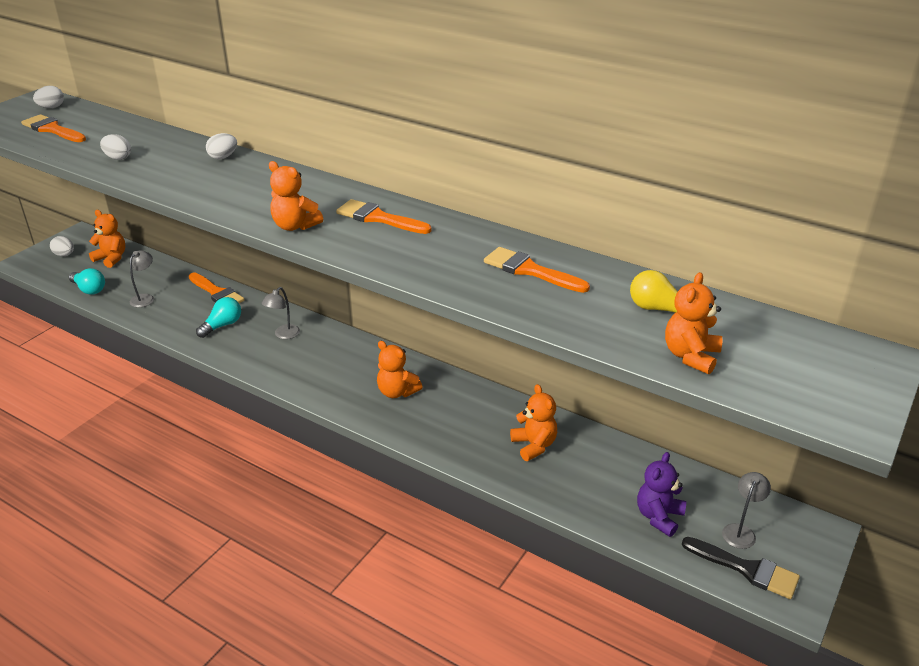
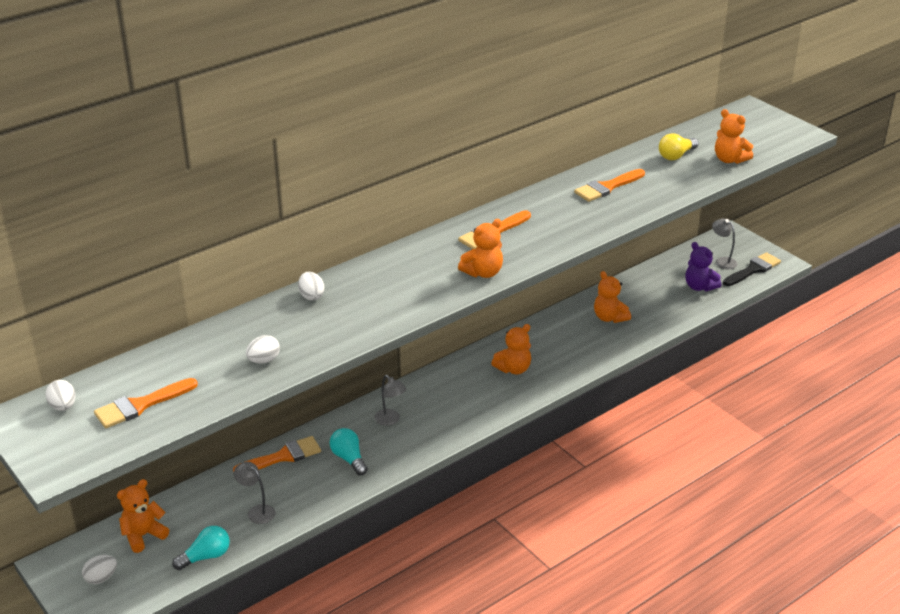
camera: 70 degrees left, 0 degrees up
orange teddy bear [510,384,557,461] -> orange teddy bear turned 120 degrees counterclockwise [594,271,631,323]

